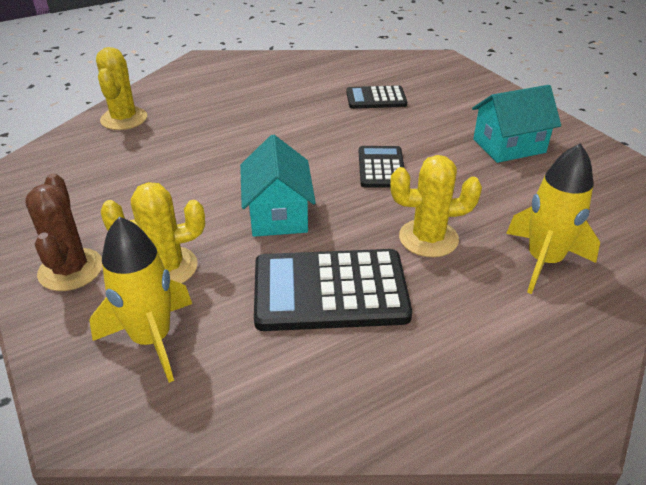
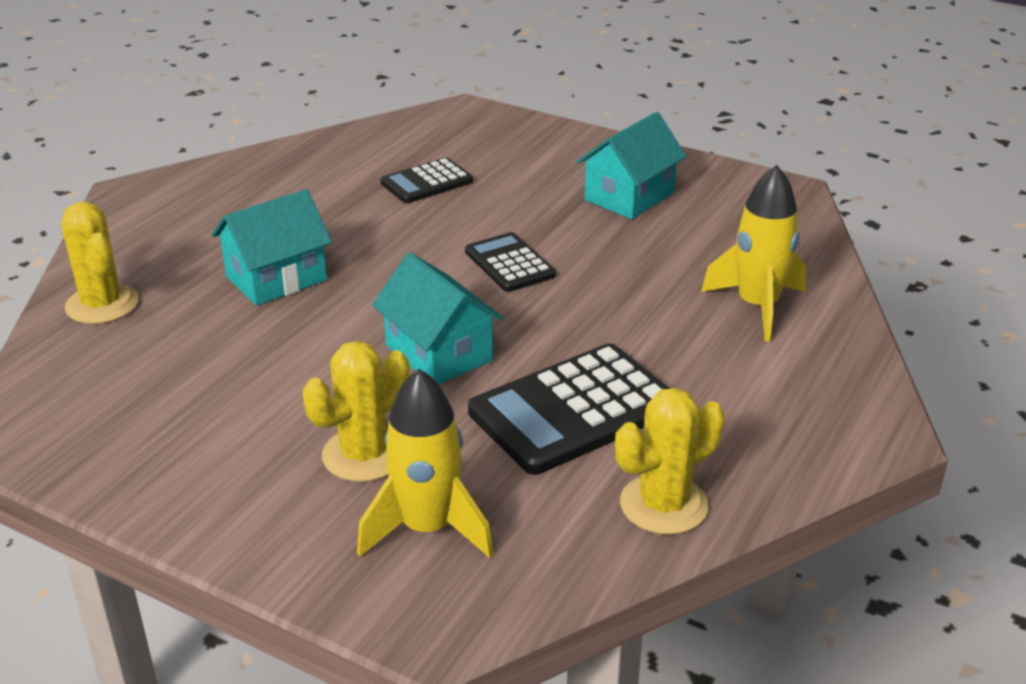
camera: 30 degrees left, 5 degrees down
brown cactus [25,173,102,291] -> none
yellow cactus [390,155,482,257] -> yellow cactus moved to [615,388,725,535]
none -> turquoise house [212,189,332,306]

